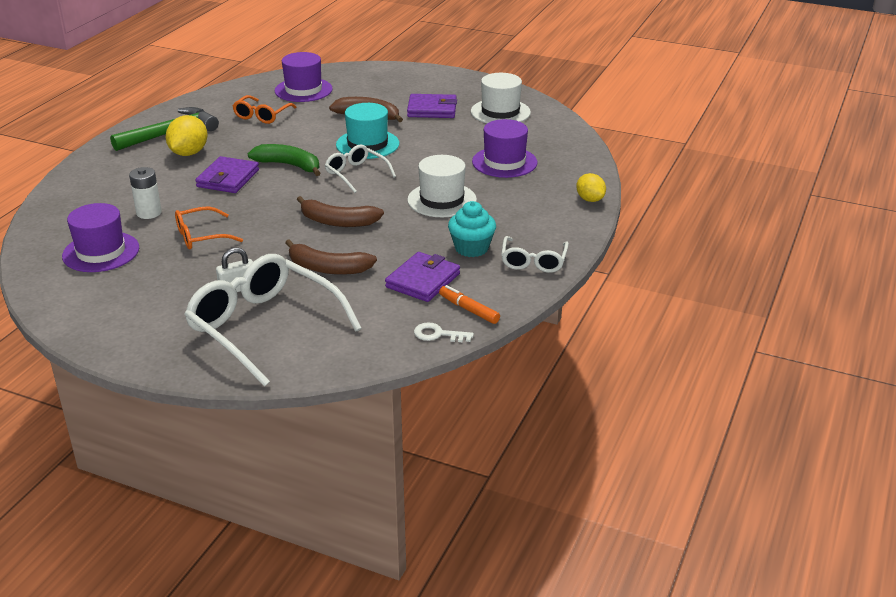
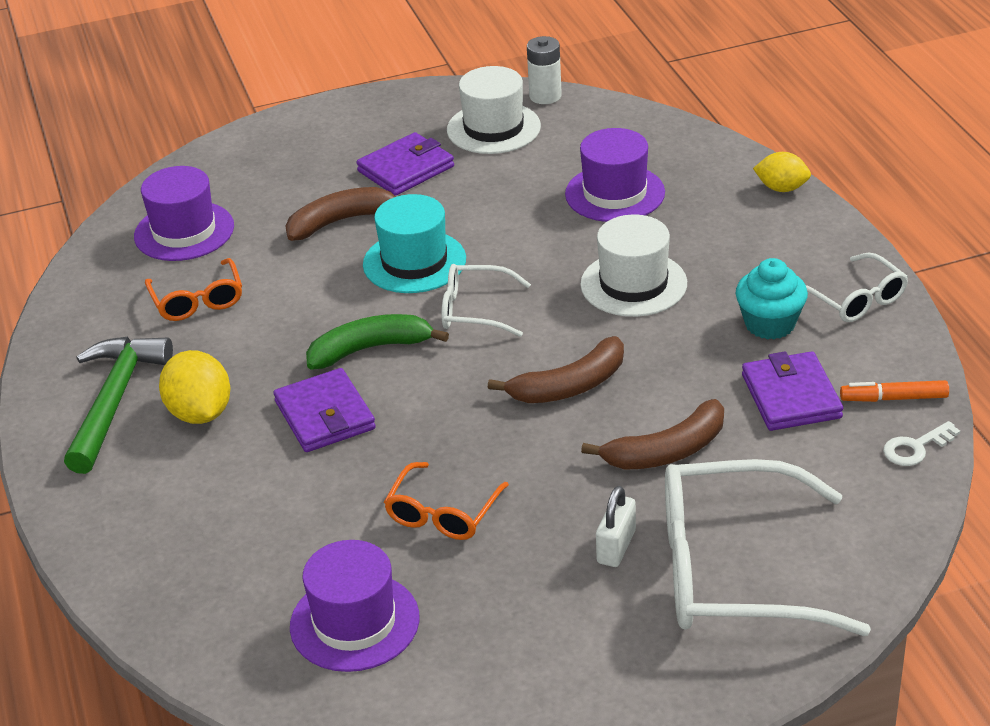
camera: 40 degrees left, 5 degrees up
white battery [129,167,162,219] -> white battery moved to [527,36,562,104]

